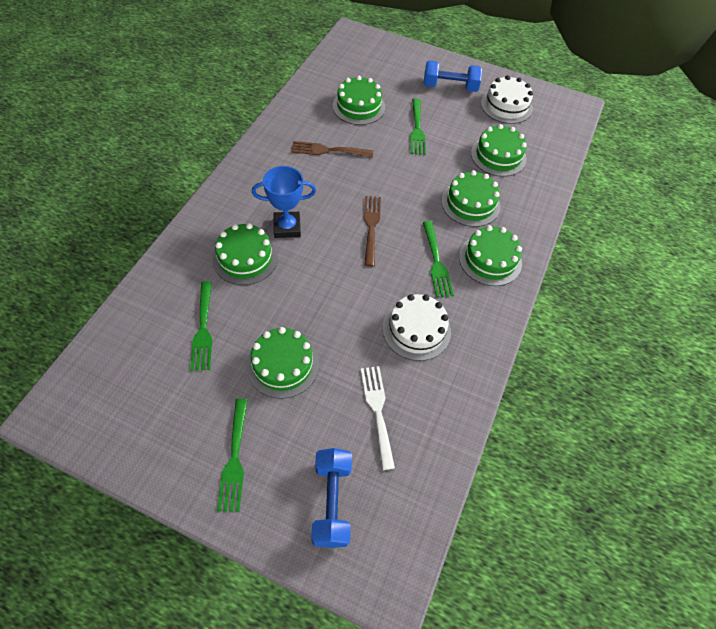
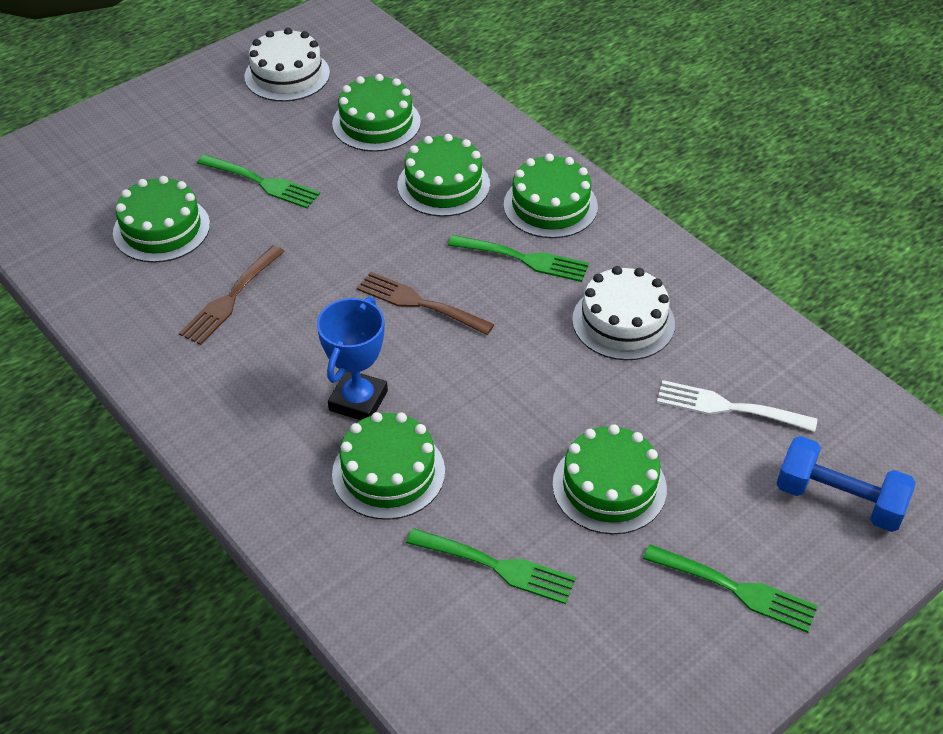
camera: 60 degrees left, 10 degrees down
blue dumbbell [423,60,483,92] -> none

